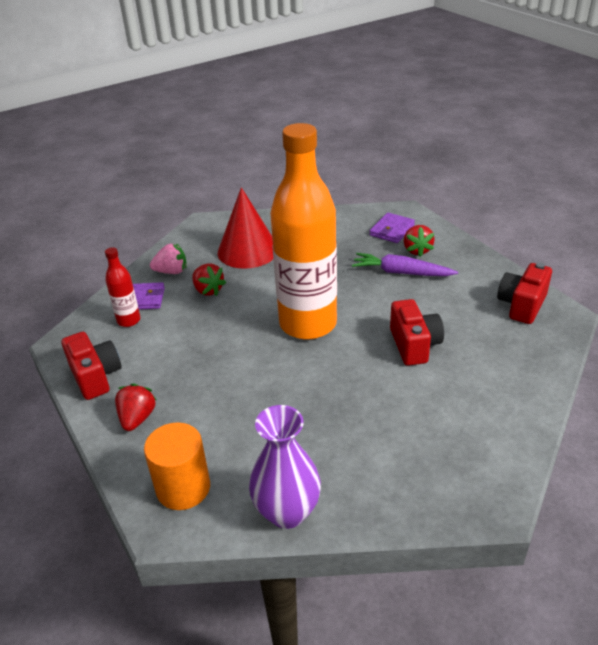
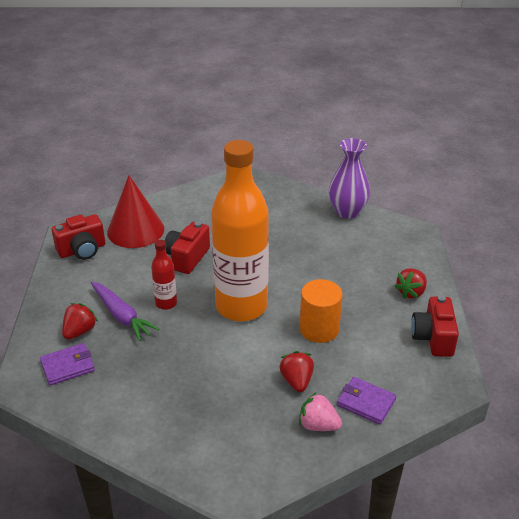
camera: 150 degrees left, 0 degrees up
red bottle [105,247,141,327] -> red bottle moved to [151,240,177,310]
orange cylinder [144,422,210,510] -> orange cylinder moved to [300,279,343,343]
red cone [218,187,273,269] -> red cone moved to [107,175,164,248]

